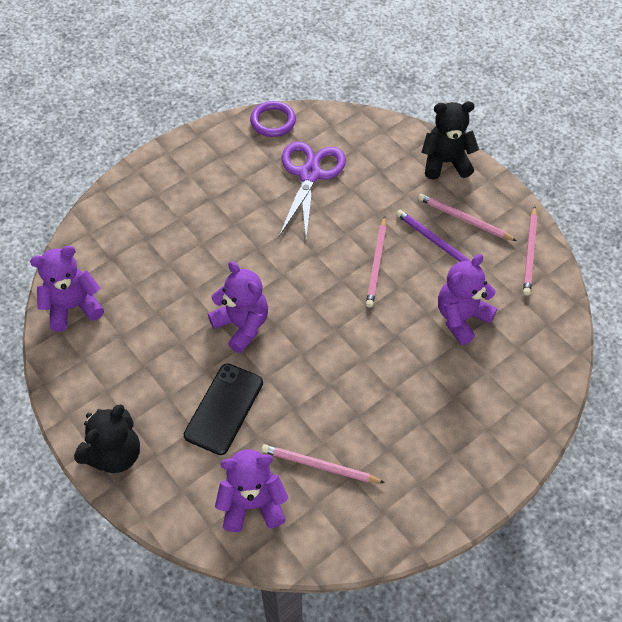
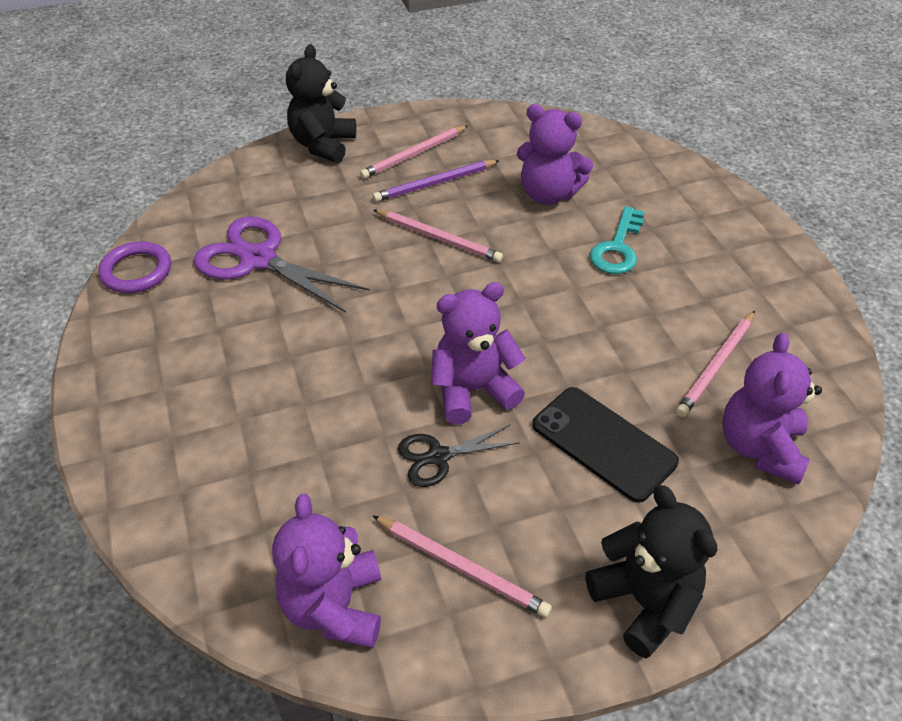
camera: 70 degrees left, 10 degrees down
purple teddy bear [438,254,497,345] -> purple teddy bear turned 45 degrees counterclockwise [517,104,593,205]
pink pencil [523,206,537,295] -> pink pencil moved to [372,515,552,618]
none -> black scissors [398,425,520,487]
none -> turquoise key [590,206,645,274]

